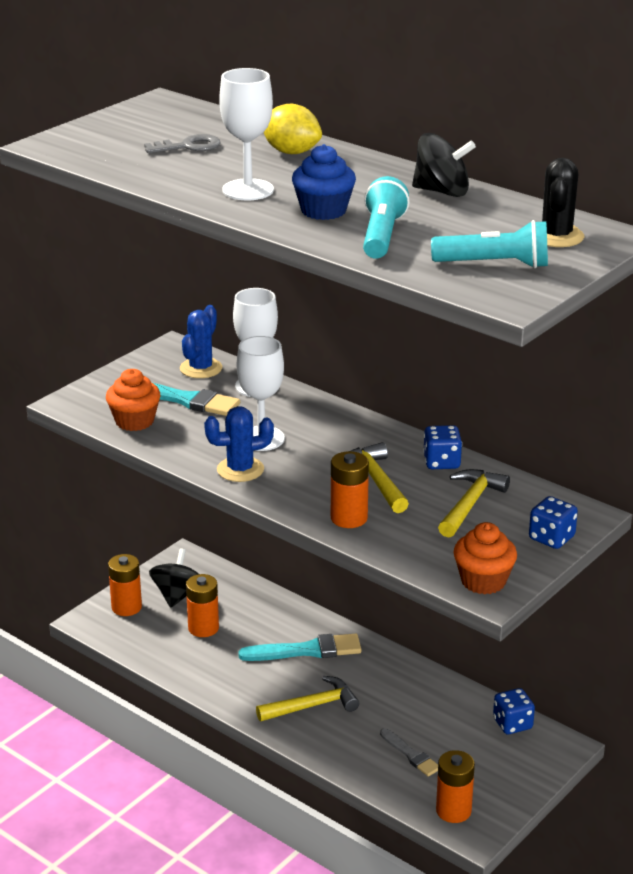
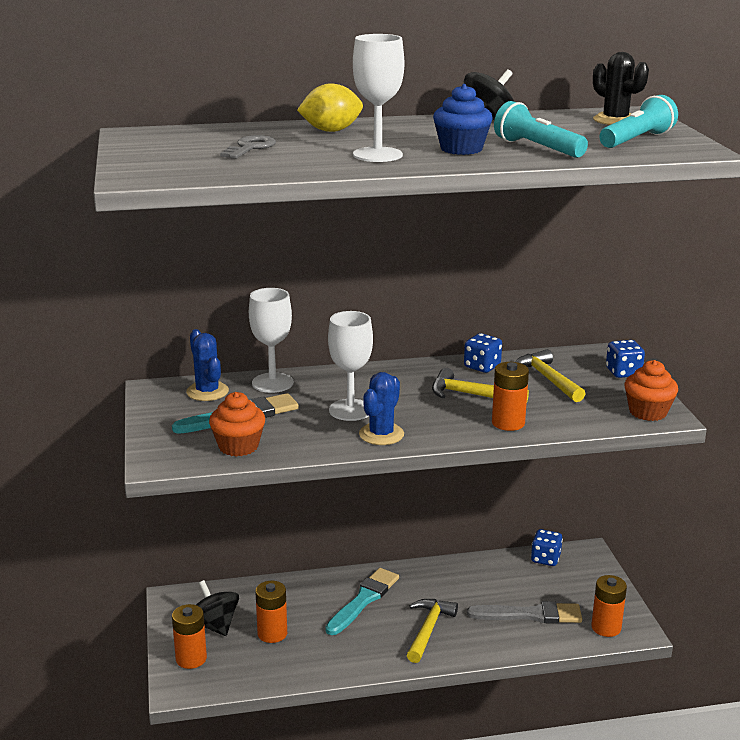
camera: 50 degrees left, 5 degrees down
grey brush [380,728,438,776] -> grey brush [467,601,582,624], size x1.66

